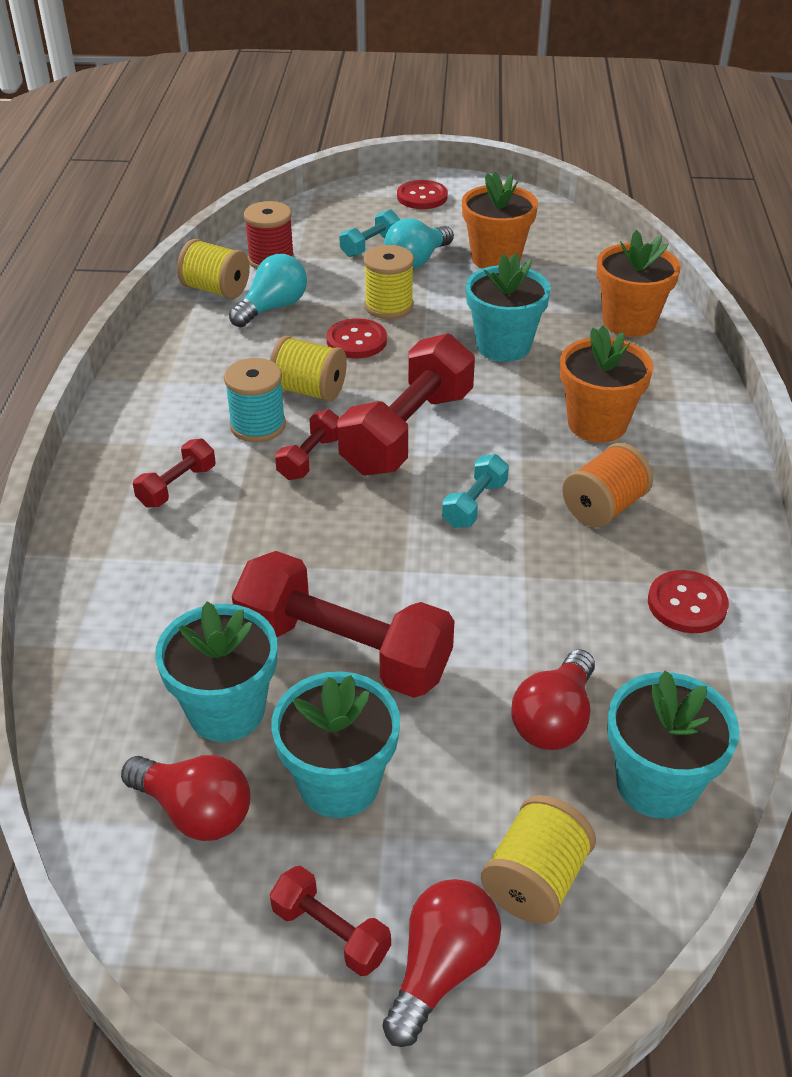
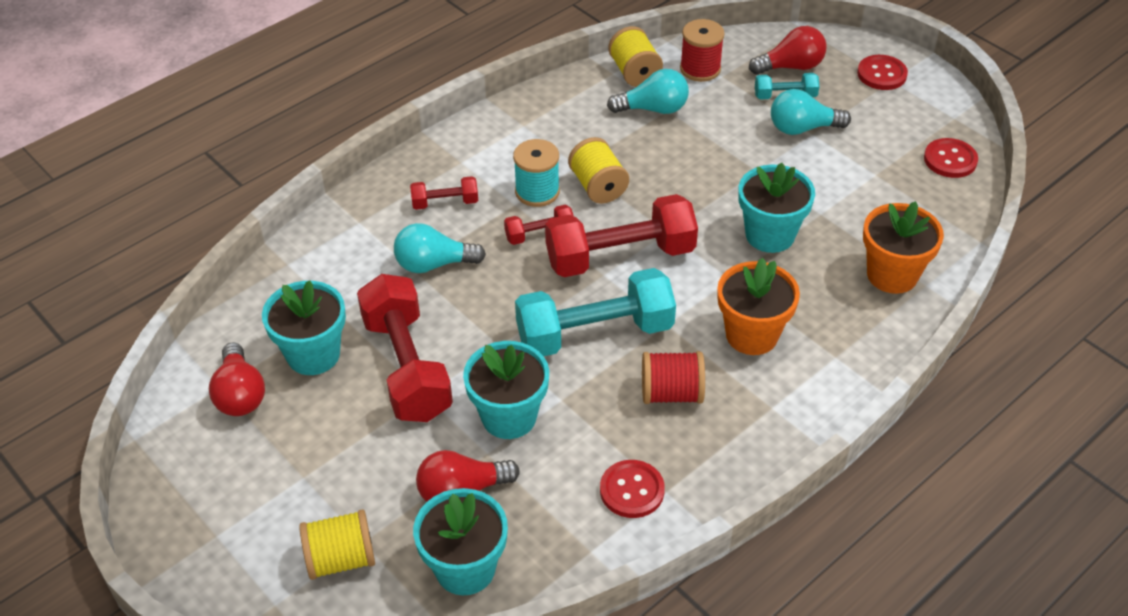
camera: 45 degrees right, 5 degrees up
red dumbbell [270,866,391,976] -> none
turquoise flower pot [271,671,400,818] -> turquoise flower pot moved to [463,341,549,439]
red button [327,318,387,358] -> red button moved to [924,138,978,178]
yellow spool [364,245,414,319] -> none
red light bulb [382,879,501,1047] -> red light bulb moved to [749,26,826,75]
turquoise dumbbell [442,454,509,528] -> turquoise dumbbell [515,268,676,356], size x2.10
orange flower pot [462,172,538,269] -> none
orange spool [562,443,653,528] -> red spool [642,351,705,404]
none -> turquoise light bulb [394,223,486,273]

